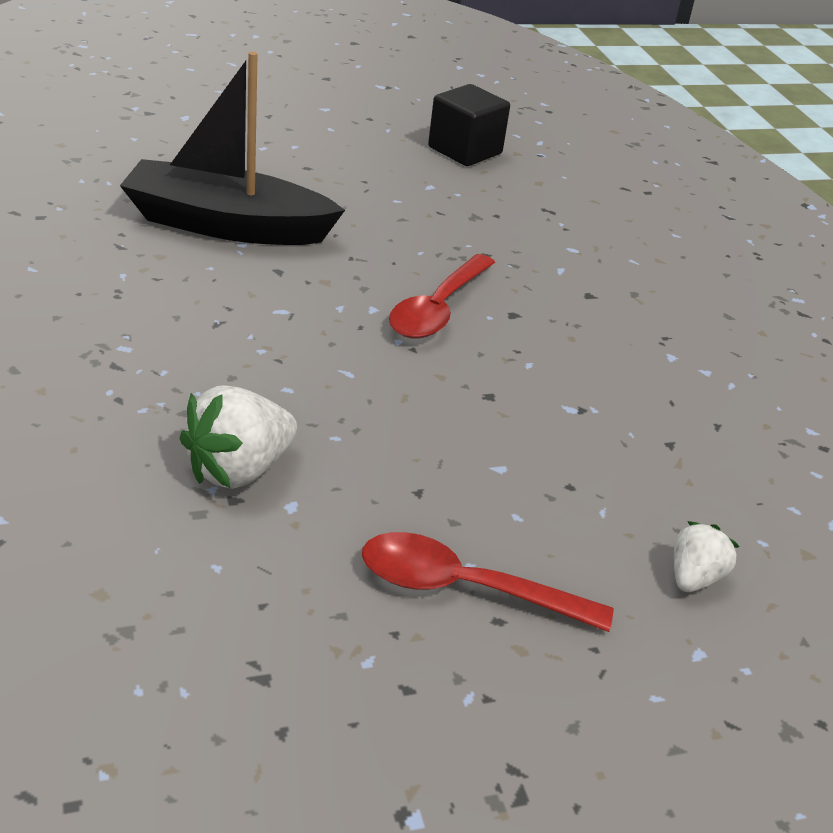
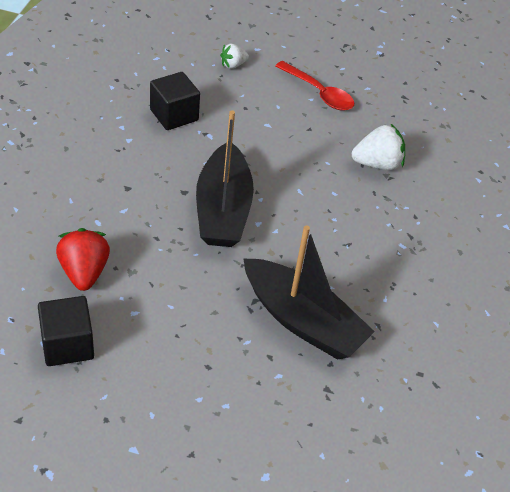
camera: 150 degrees left, 10 degrees up
red spoon [389,254,495,338] -> black boat [196,110,254,247]
none -> red strawberry [56,228,110,291]
none -> black cube [150,72,200,130]

